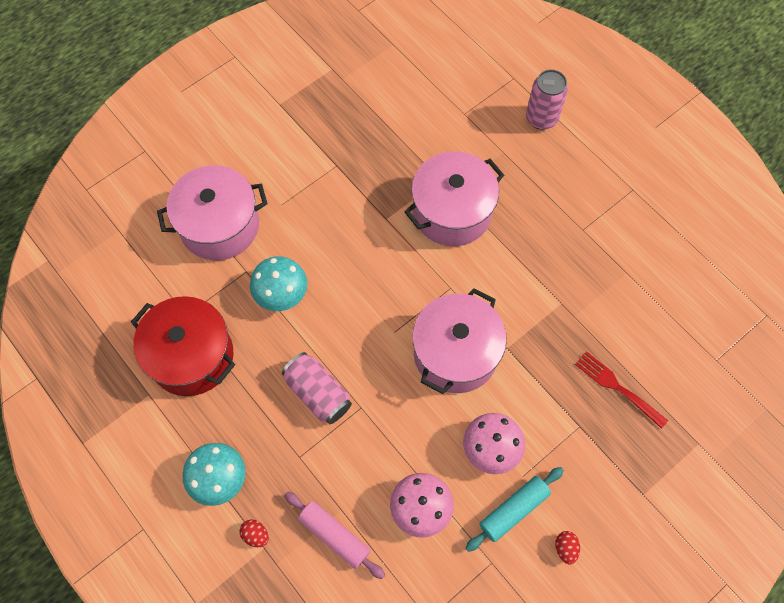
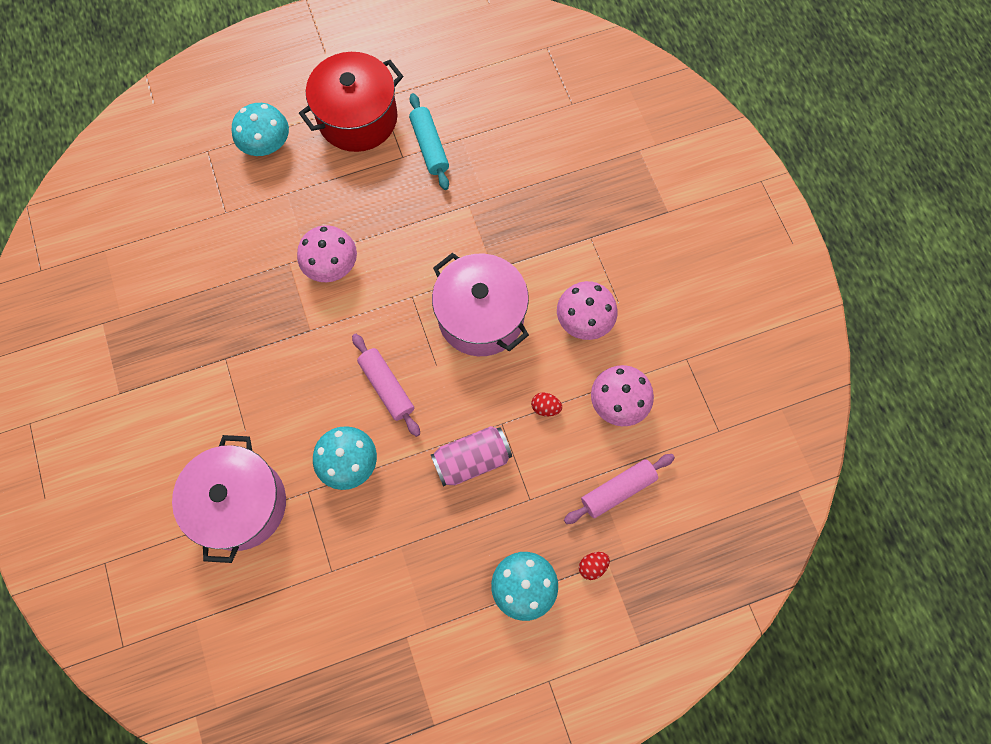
camera: 70 degrees left, 5 degrees up
red pot [131,296,235,396] -> red pot moved to [299,52,403,152]
pink pot [405,151,504,246] -> pink mushroom [297,225,357,282]
turquoise rolling pin [465,467,564,552] -> turquoise rolling pin moved to [409,93,449,190]
pink can [526,69,568,130] -> turquoise mushroom [232,103,289,156]
red egg [555,531,580,564] -> red egg moved to [531,393,562,416]
red fork [575,351,668,429] -> none
none -> pink rolling pin [352,334,420,437]

